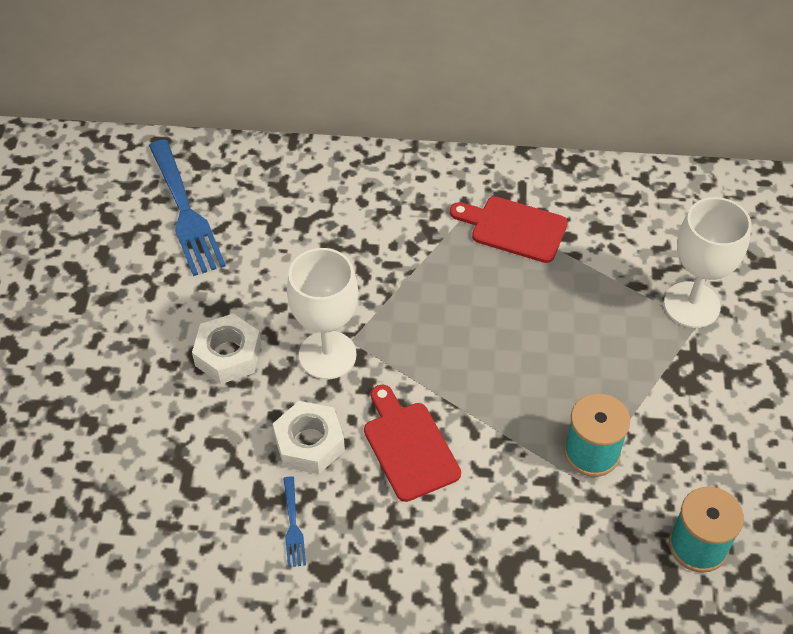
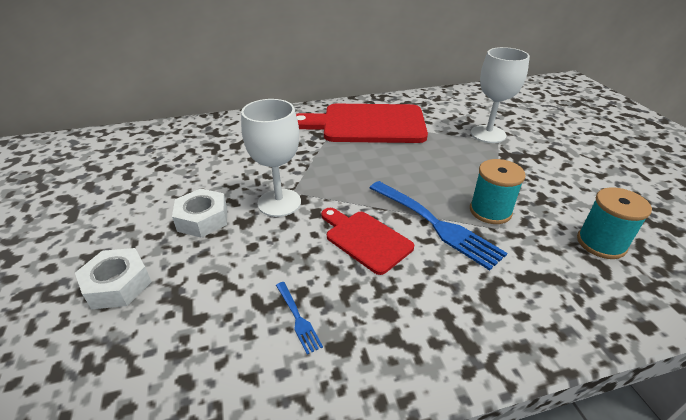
camera: 20 degrees left, 15 degrees down
blue fork [149,139,226,276] -> blue fork moved to [370,181,507,271]
white nut [273,401,345,474] -> white nut moved to [75,248,152,309]
red cutting board [450,196,568,263] -> red cutting board [296,104,428,143], size x1.89

